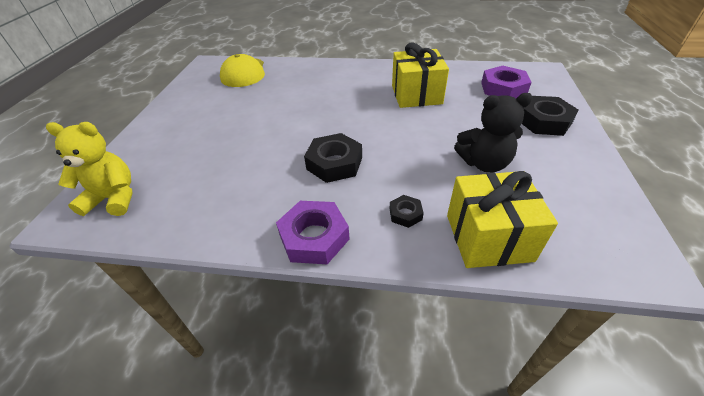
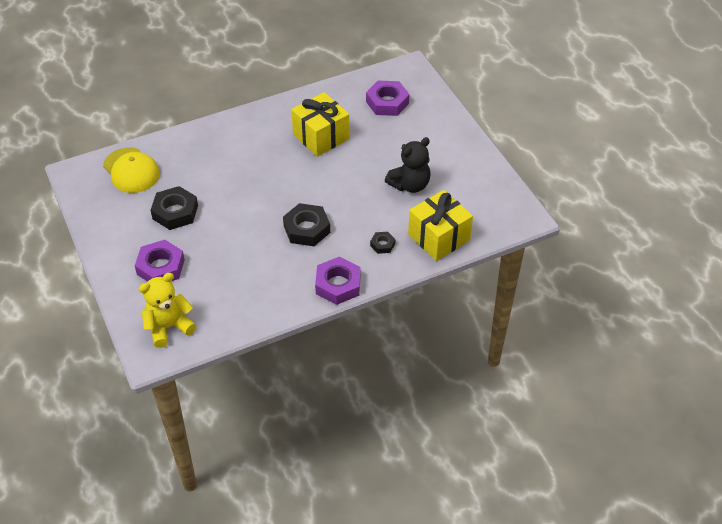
camera: 35 degrees left, 5 degrees up
black nut [522,96,579,136] -> black nut moved to [151,186,198,230]
none -> purple nut [135,240,185,282]

